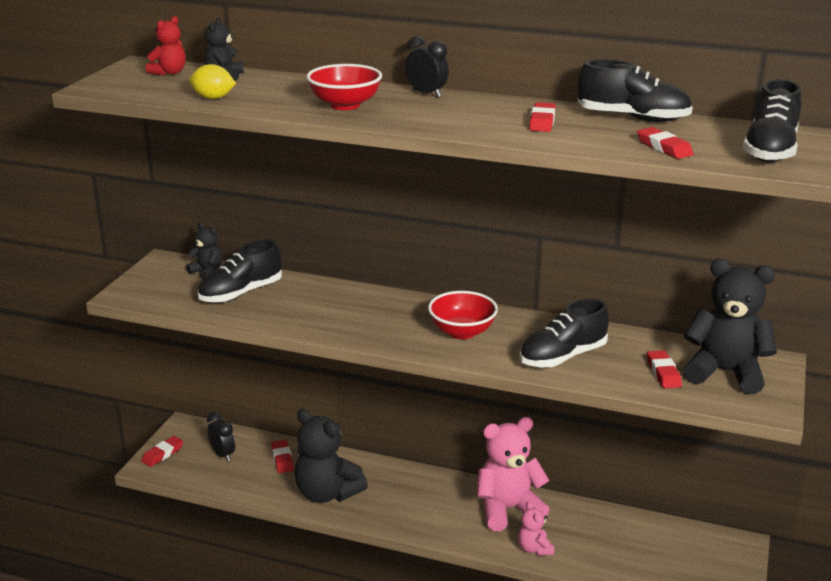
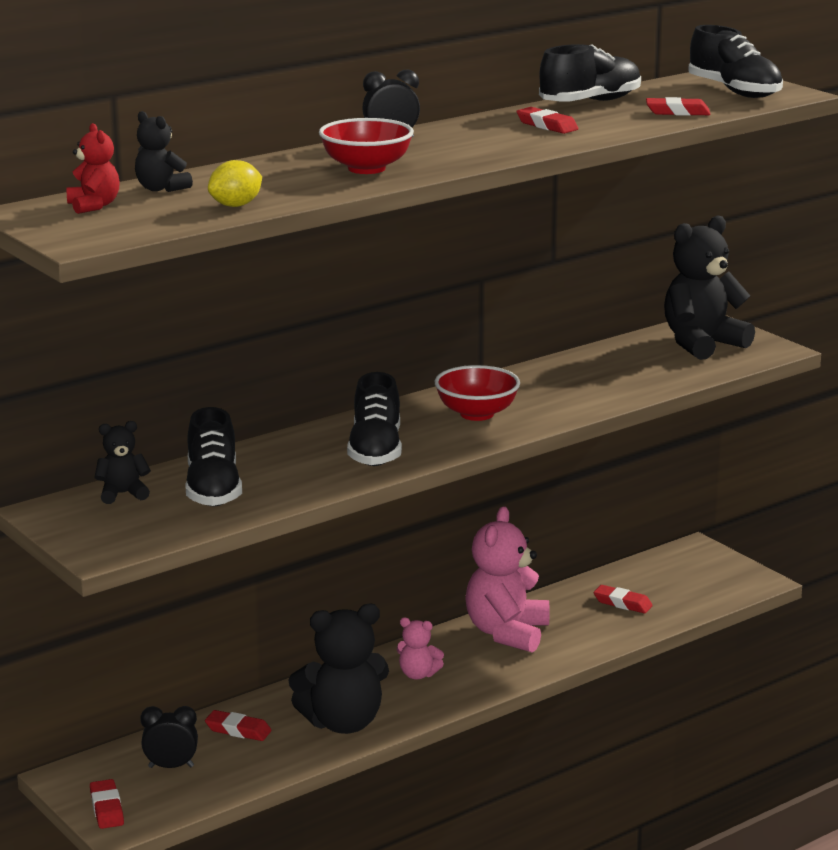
camera: 55 degrees left, 5 degrees down
pink teddy bear [518,501,554,556] -> pink teddy bear moved to [397,617,444,680]
black shoe [520,299,609,367] -> black shoe moved to [347,372,402,466]
red eraser [647,350,682,388] -> red eraser moved to [593,585,653,613]

